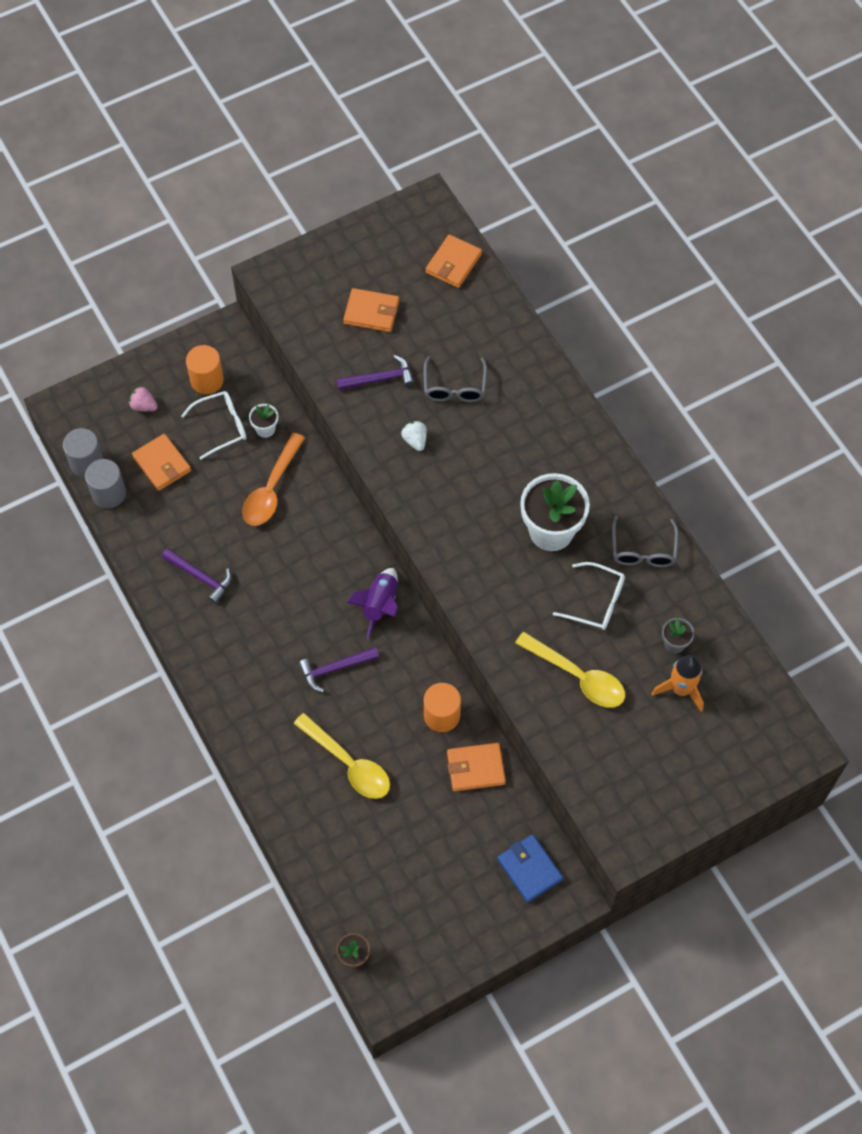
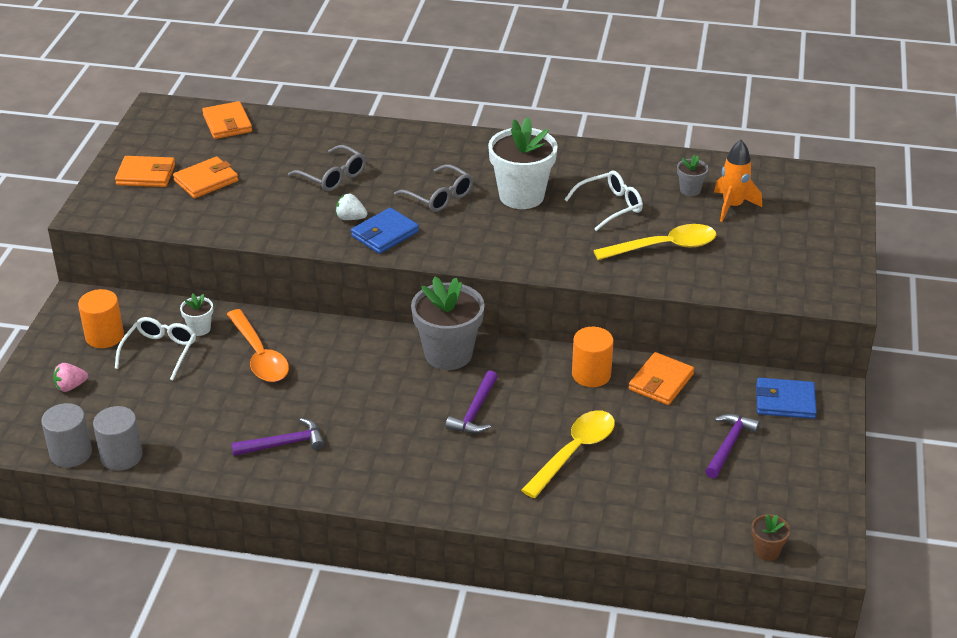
camera: 50 degrees left, 25 degrees down
orange wallet [132,434,191,491] -> orange wallet moved to [115,156,175,187]
yellow spoon [293,713,390,799] -> yellow spoon turned 45 degrees counterclockwise [521,410,615,498]
purple hammer [336,355,415,390] -> purple hammer moved to [705,414,760,478]
purple rocket [346,568,398,639] -> grey flower pot [411,277,485,370]
grey glasses [612,516,678,567] -> grey glasses moved to [394,164,473,212]
none -> blue wallet [351,208,419,254]

